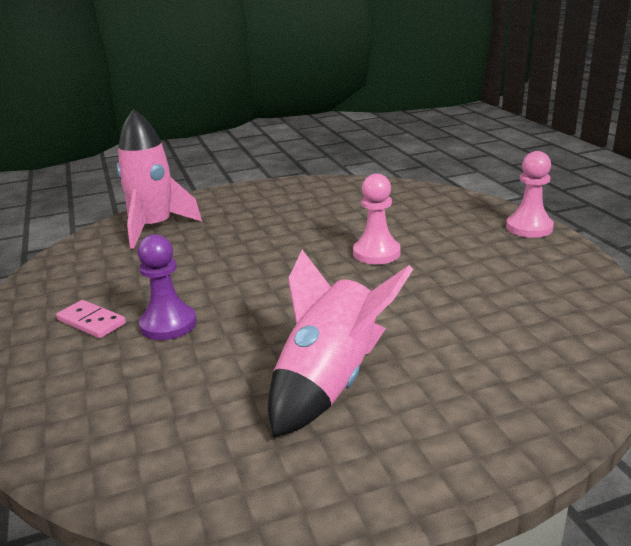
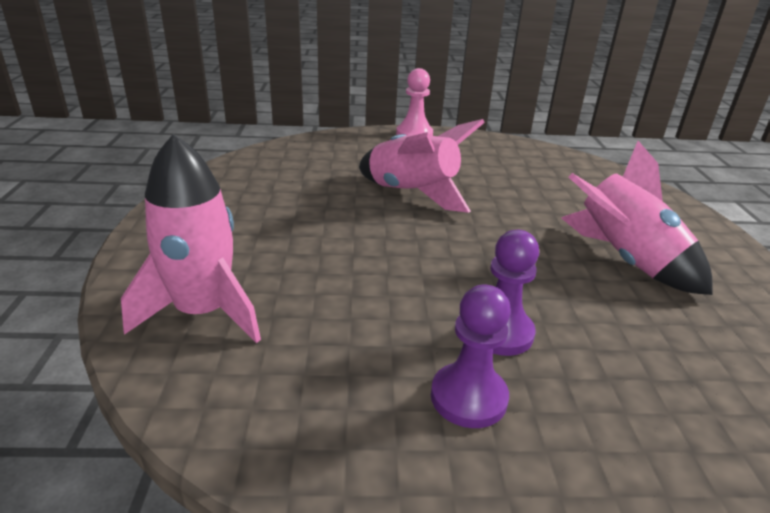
camera: 75 degrees left, 5 degrees up
pink domino [56,300,126,338] -> purple pawn [431,285,511,428]
pink pawn [353,174,401,264] -> pink rocket [359,119,485,213]

